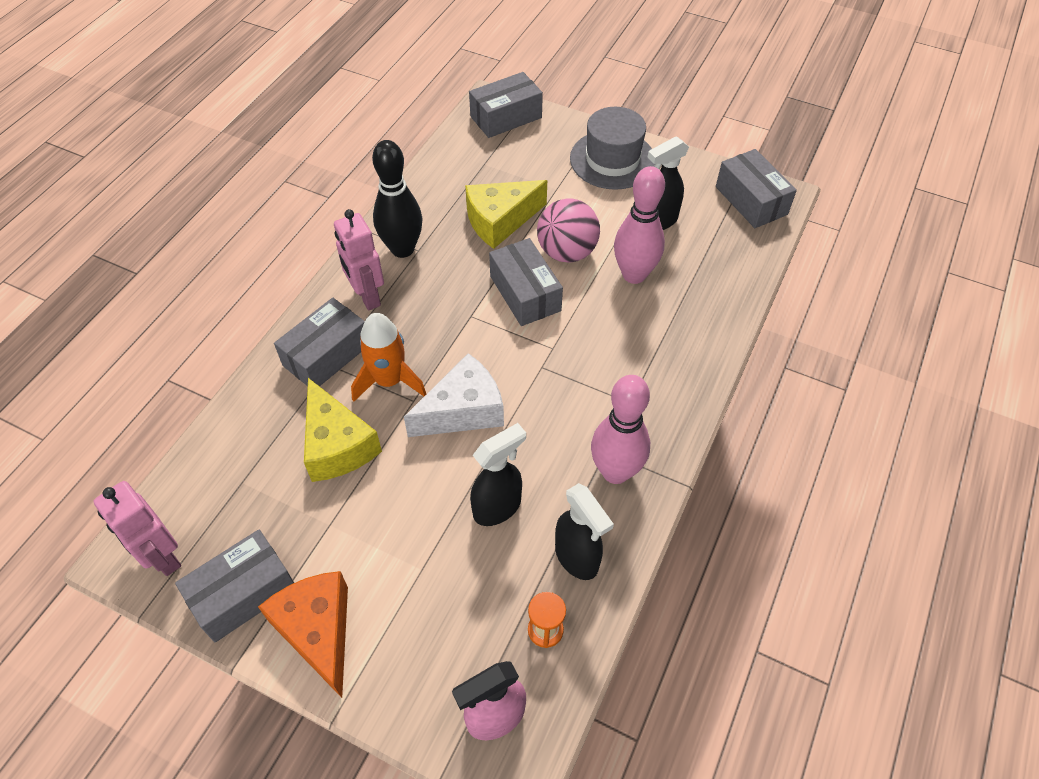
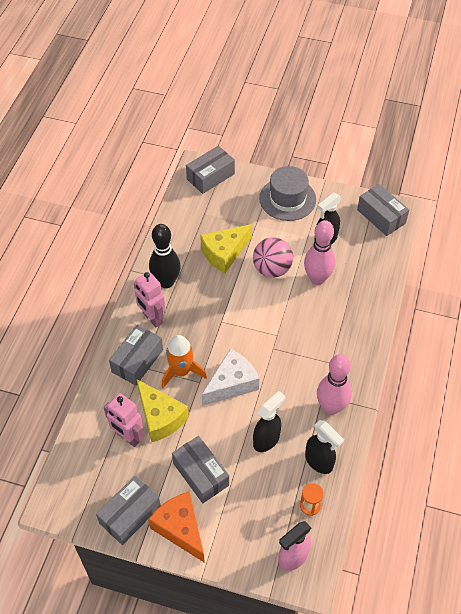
camera: 10 degrees left, 0 degrees up
pink robot [93,481,181,576] -> pink robot moved to [104,393,143,447]
grey box [489,238,563,326] -> grey box moved to [172,436,229,503]

